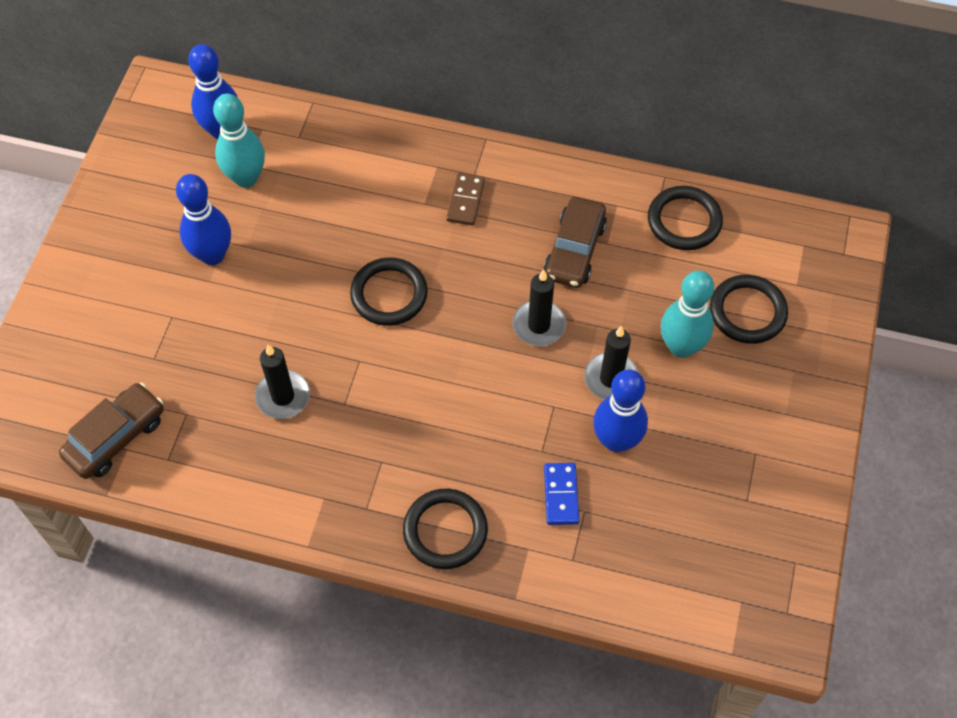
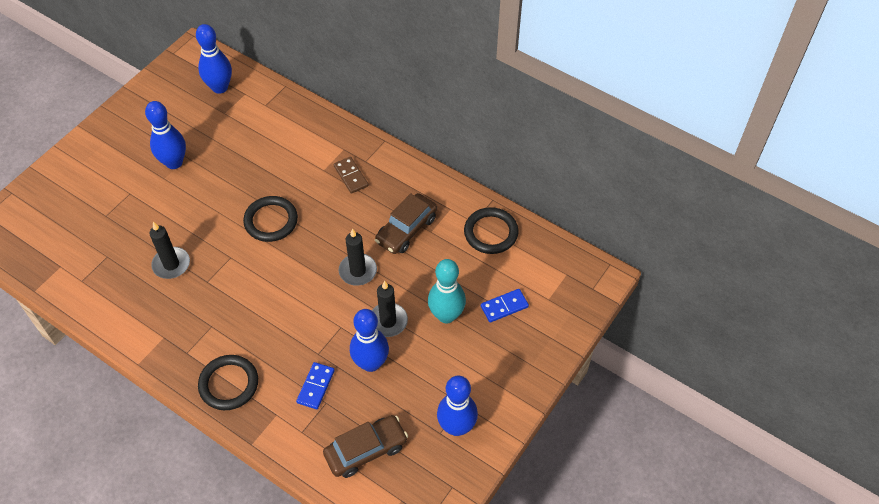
camera: 20 degrees right, 5 degrees down
brown car [59,382,164,479] -> brown car moved to [323,415,408,478]
turquoise bowling pin [213,94,265,188] -> none
brown domino [446,173,485,226] -> brown domino turned 60 degrees counterclockwise [334,157,369,194]
black ring [710,275,788,344] -> blue domino [481,289,529,323]
none -> blue bowling pin [437,375,478,436]

